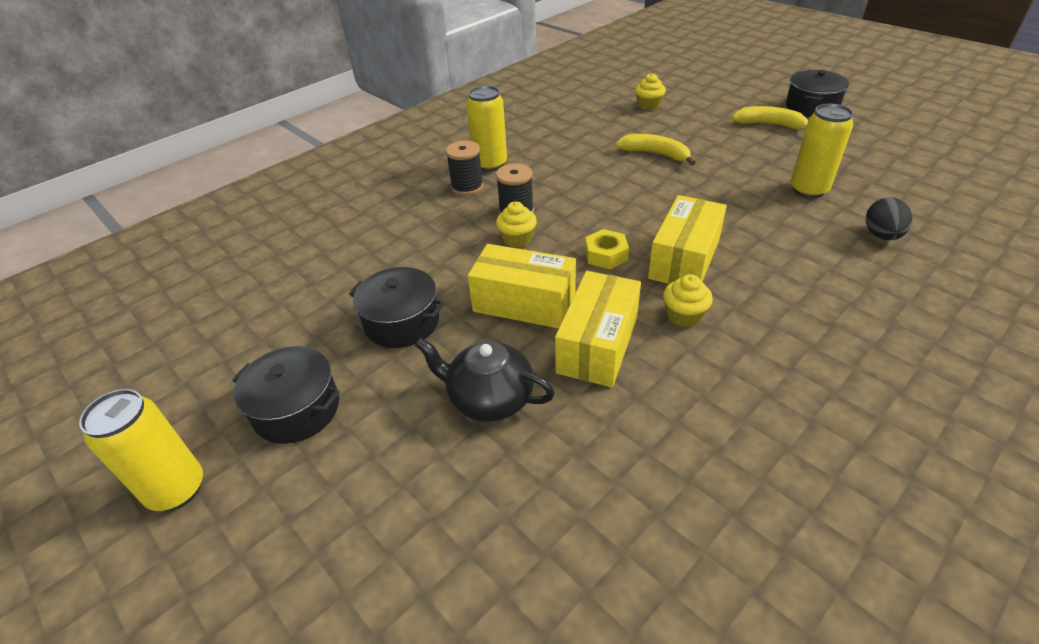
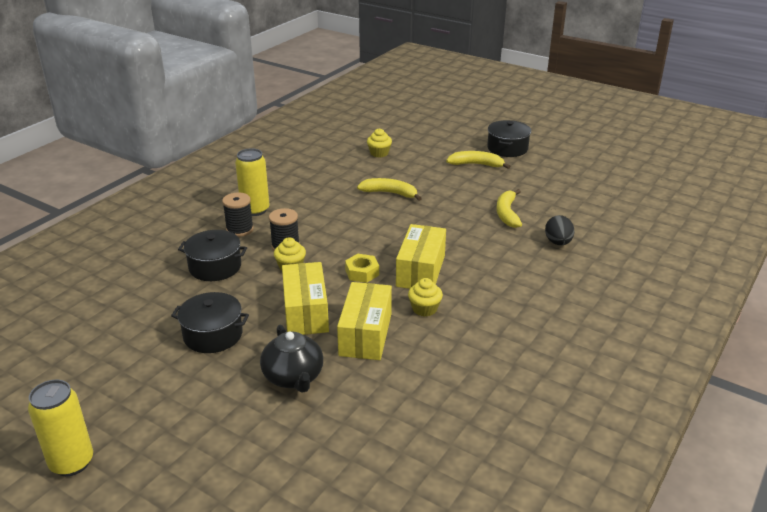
camera: 15 degrees left, 10 degrees down
black pot [232,346,340,444] -> black pot moved to [178,230,247,281]
black teapot [415,338,555,422] -> black teapot turned 120 degrees counterclockwise [260,324,323,393]
yellow box [468,244,576,329] -> yellow box turned 75 degrees clockwise [282,262,329,335]
yellow can [791,104,853,198] -> yellow banana [497,189,522,228]

